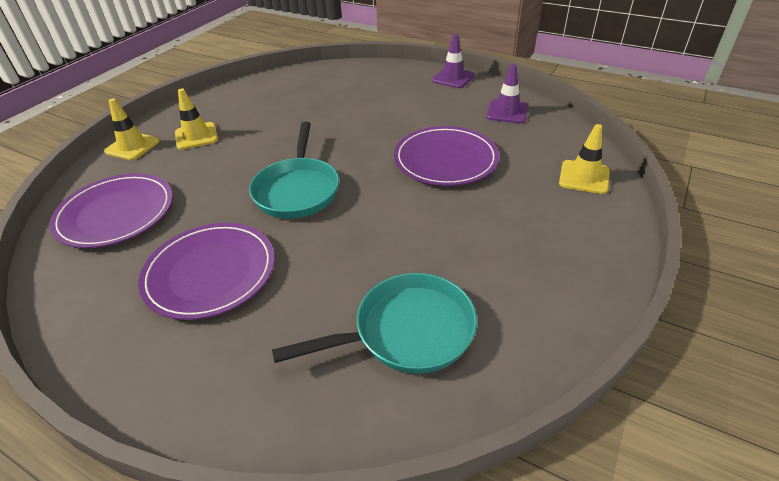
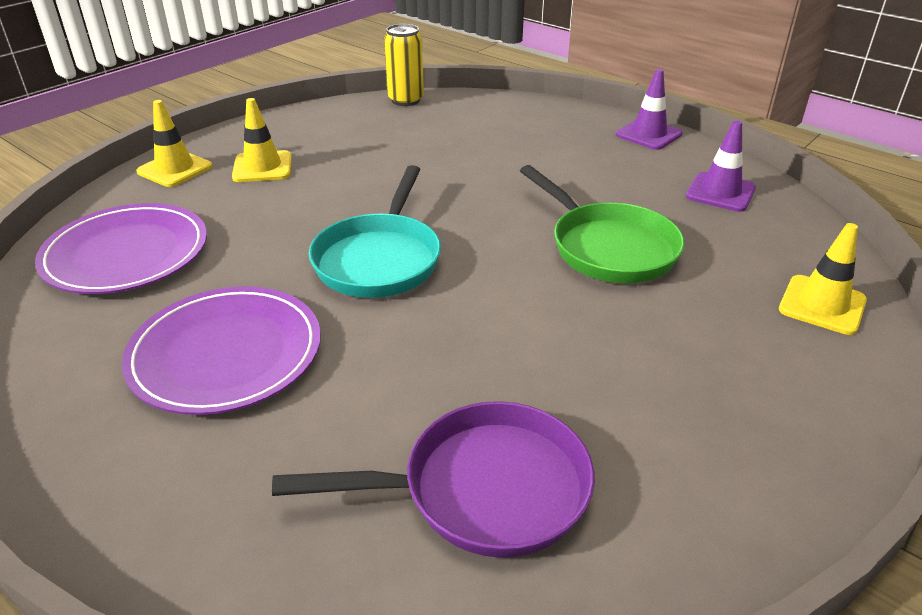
camera: 10 degrees right, 5 degrees down
turquoise pan [272,273,477,374] -> purple pan [272,401,595,558]
purple plate [394,126,499,186] -> green pan [520,165,685,283]
none -> yellow can [384,24,424,106]

